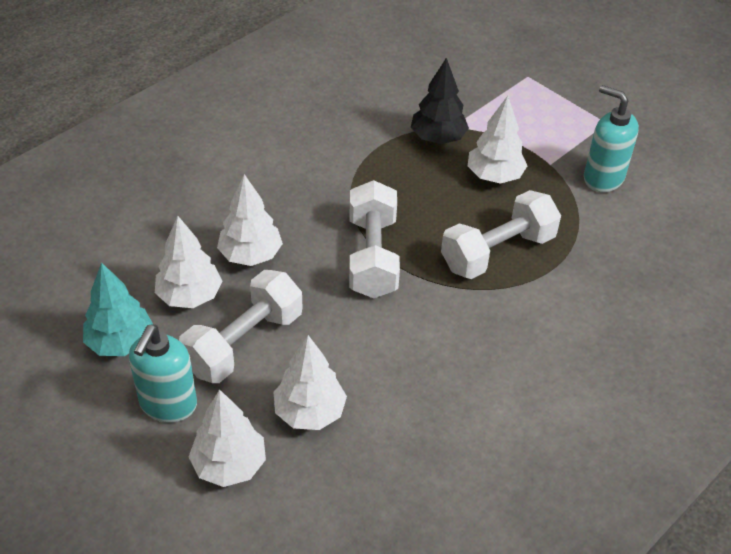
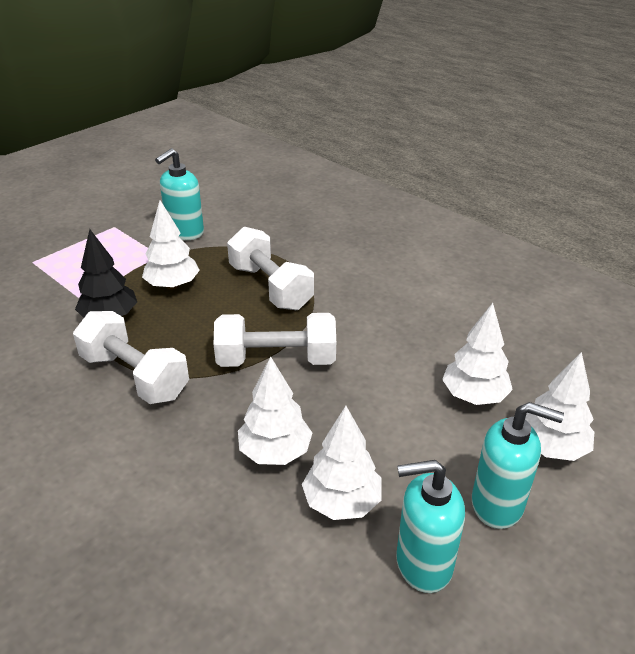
camera: 90 degrees left, 10 degrees down
turquoise tree [83,262,153,356] -> turquoise soap dispenser [396,460,465,593]
white dumbbell [179,270,302,383] -> white dumbbell moved to [73,311,189,404]

